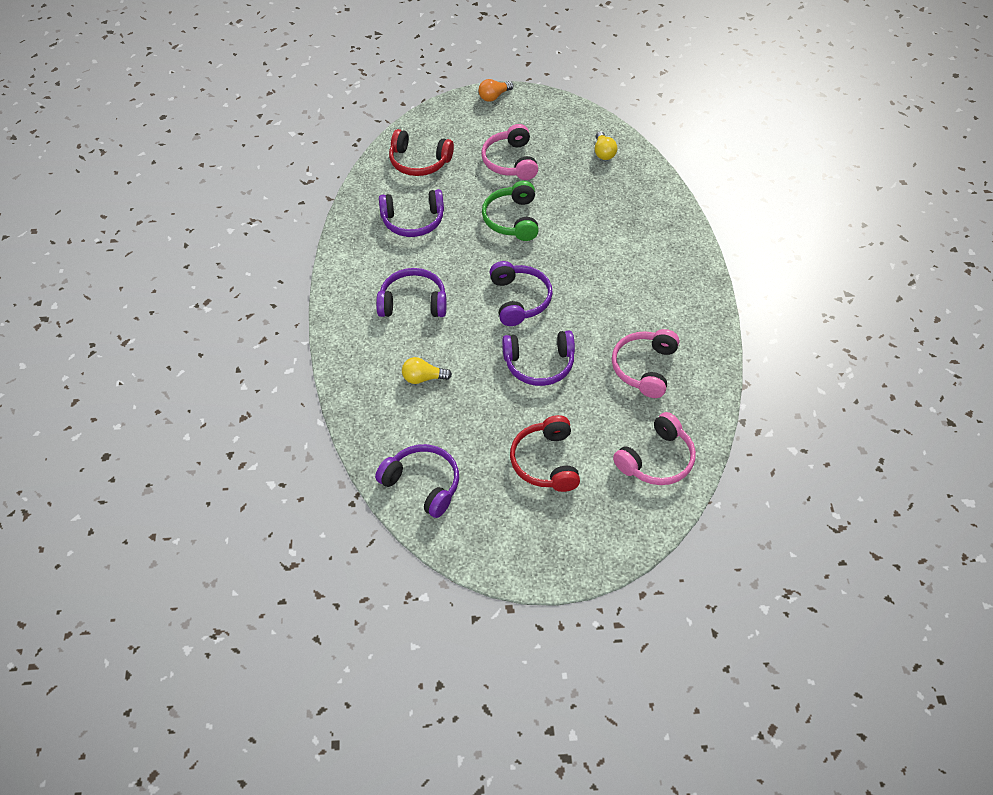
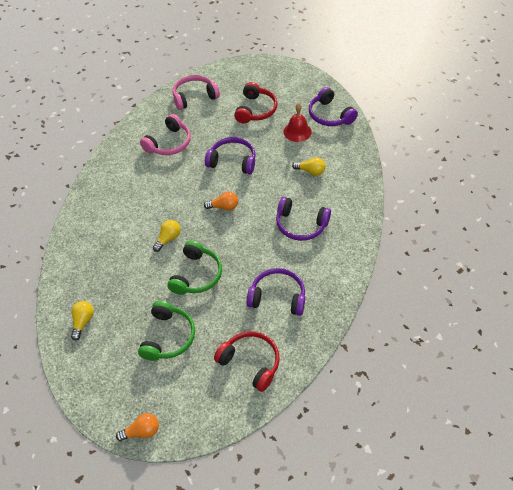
camera: 160 degrees left, 0 degrees up
pink headphones [482,124,538,180] -> green headphones [138,301,195,361]
purple headphones [490,261,553,326] -> orange light bulb [204,191,238,210]
none -> yellow light bulb [153,220,181,252]
none -> red bell [284,103,312,142]

